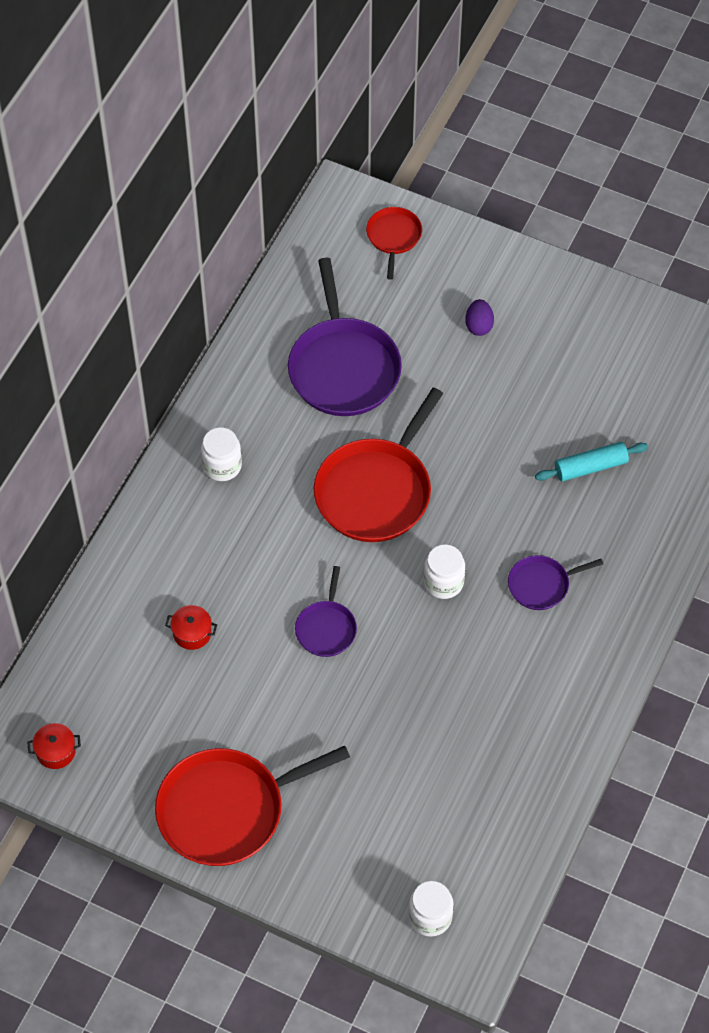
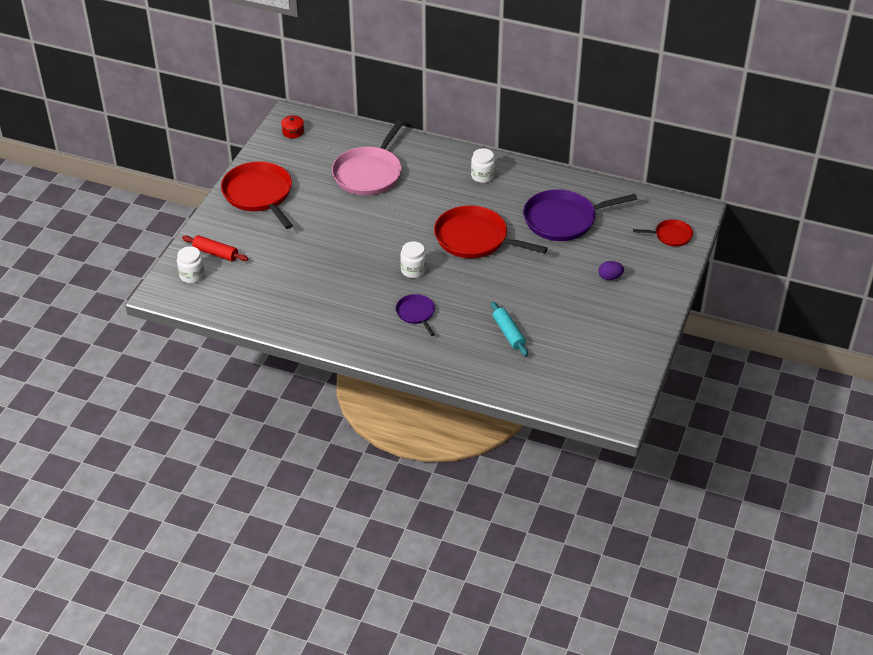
camera: 85 degrees right, 15 degrees down
red pot [165,605,217,650] -> pink pan [332,120,403,195]
purple pan [295,566,357,657] -> none
none -> red rolling pin [182,235,249,261]

